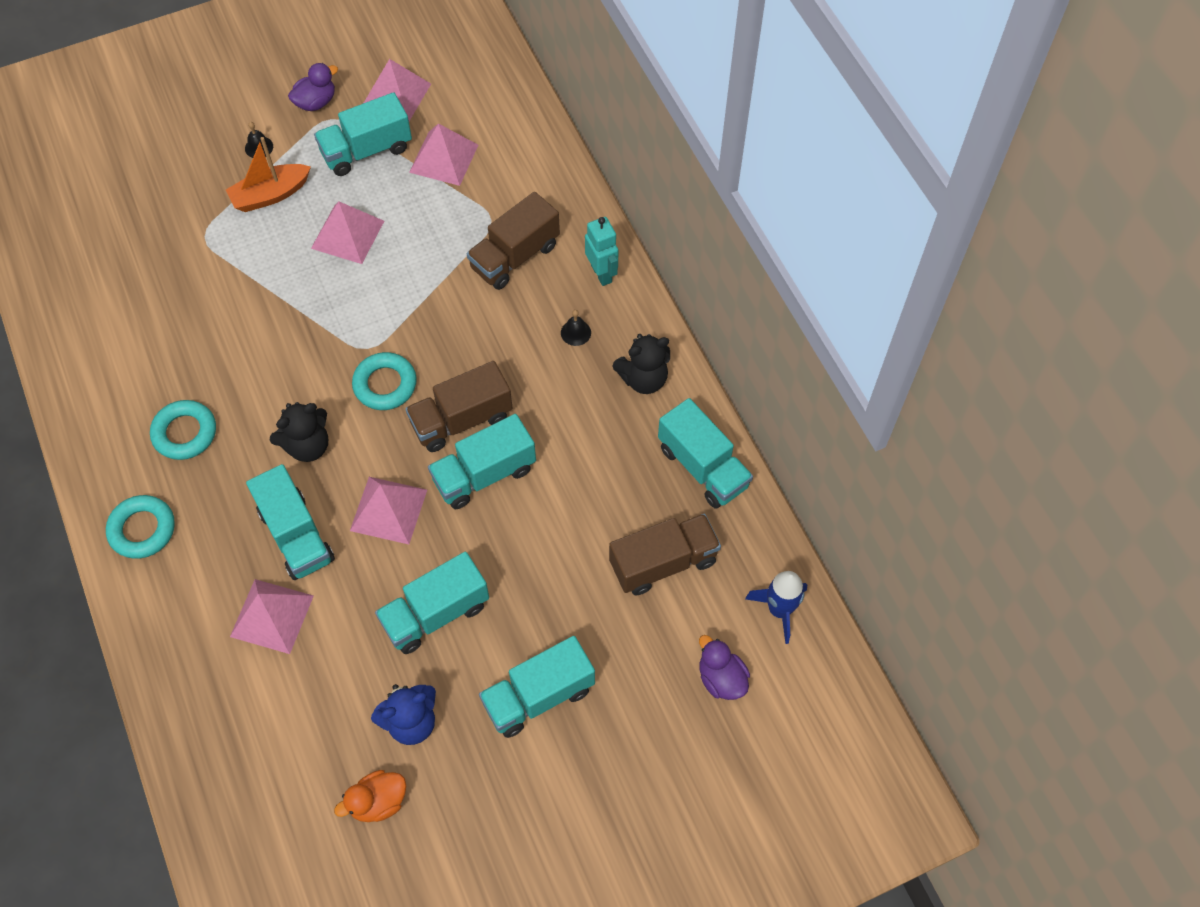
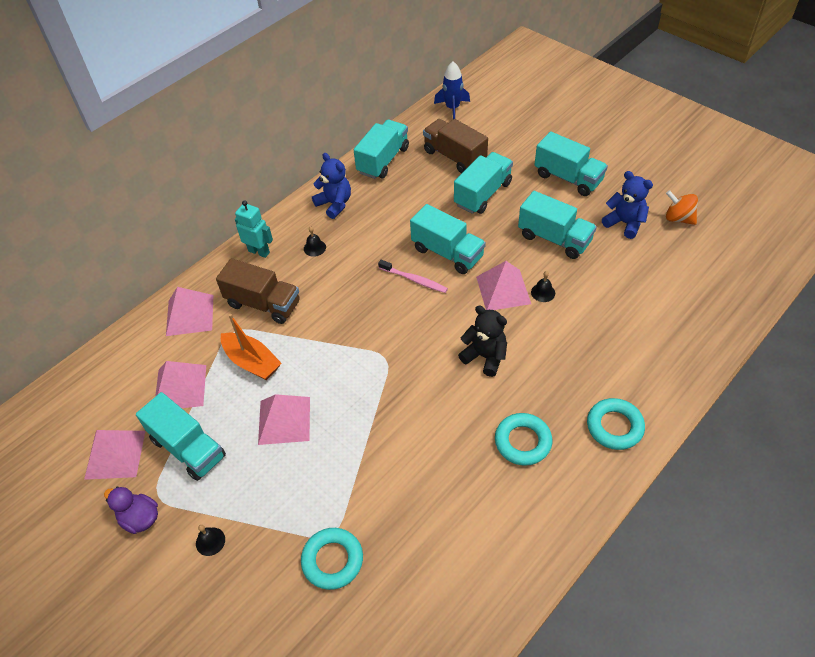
camera: 110 degrees left, 10 degrees down
orange boat [226,137,311,212] -> orange boat moved to [221,314,281,380]
pink pyramid [230,579,314,654] -> pink pyramid moved to [166,287,213,336]
turquoise truck [246,464,335,580] -> turquoise truck moved to [454,152,513,214]
orange duck [334,770,406,822] -> orange spinning top [666,190,698,225]
turquoise ring [352,352,417,410] -> turquoise ring moved to [301,528,363,590]
brown truck [405,361,513,452] -> pink toothbrush [378,260,448,293]
turquoise robot [585,217,619,286] -> turquoise robot turned 75 degrees clockwise [235,200,273,258]
black teddy bear [612,334,670,394] -> blue teddy bear [312,153,351,219]
purple duck [699,635,750,700] -> none
none -> black bell [531,271,555,302]

